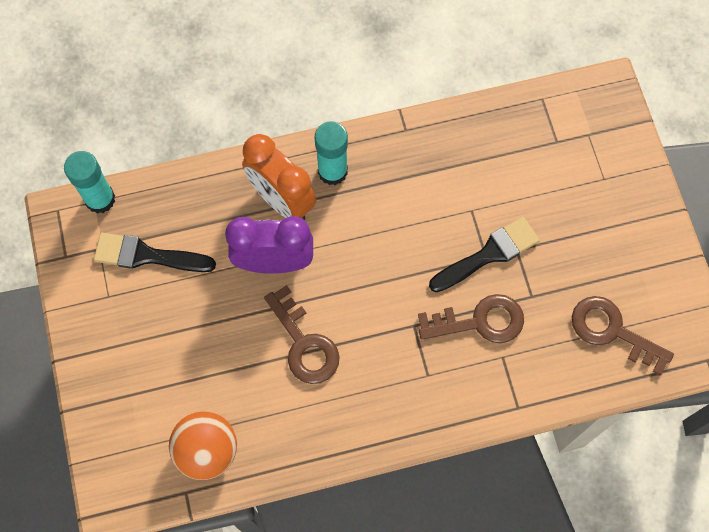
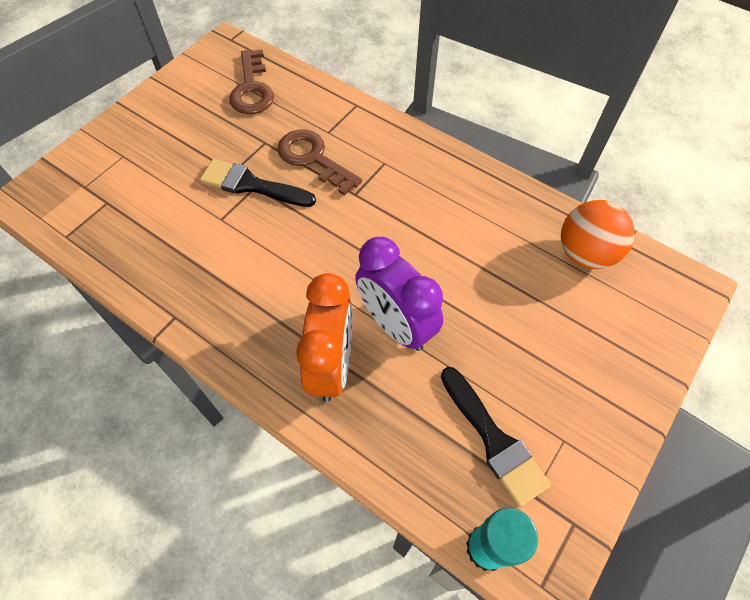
camera: 130 degrees left, 10 degrees down
brown key [264,285,340,384] -> none
turquoise glue stick [315,121,348,185] -> none

